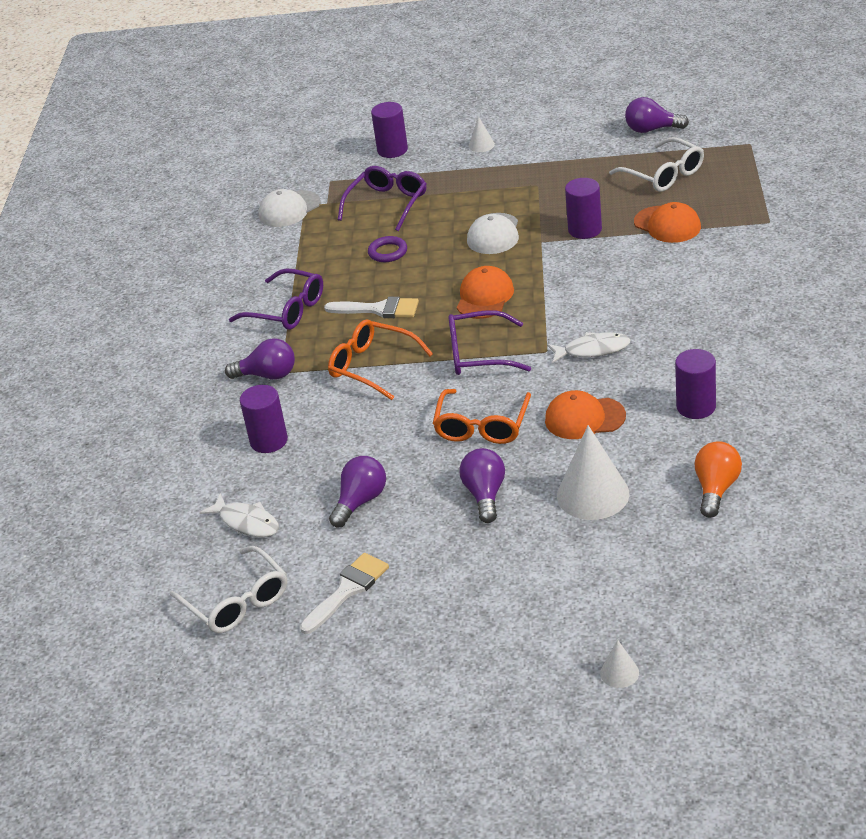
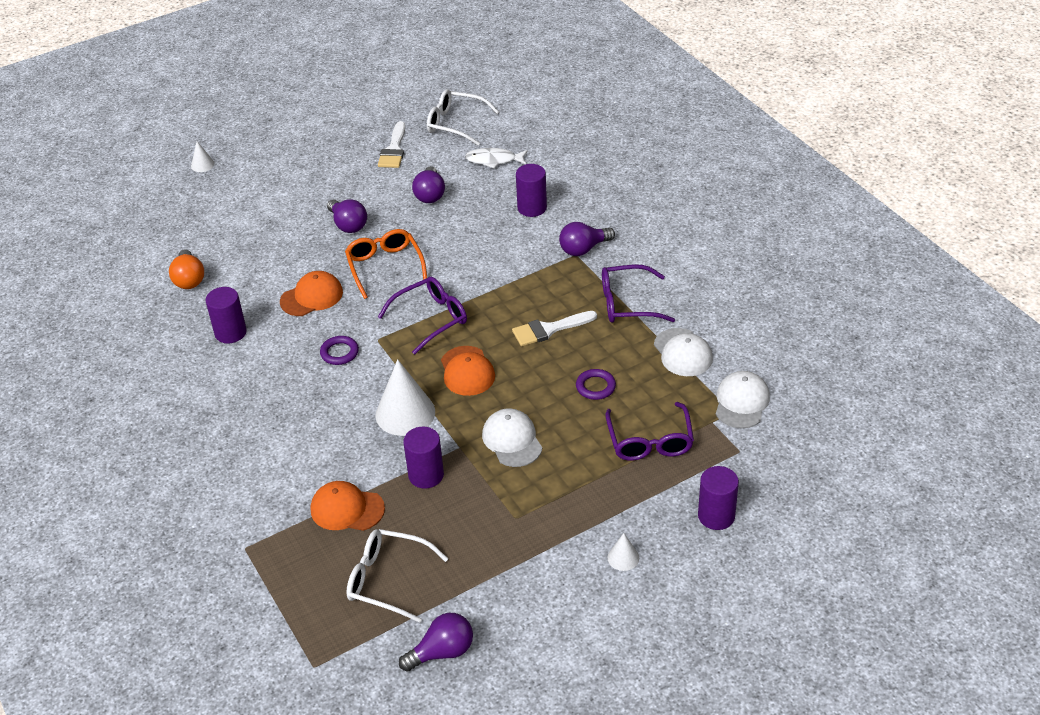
camera: 145 degrees right, 5 degrees up
orange glasses [328,319,433,400] -> none
white fish [547,332,631,363] -> purple ring [320,336,359,365]
white cone [557,425,629,520] -> white cone moved to [375,359,435,436]
none -> white cap [654,328,713,376]

